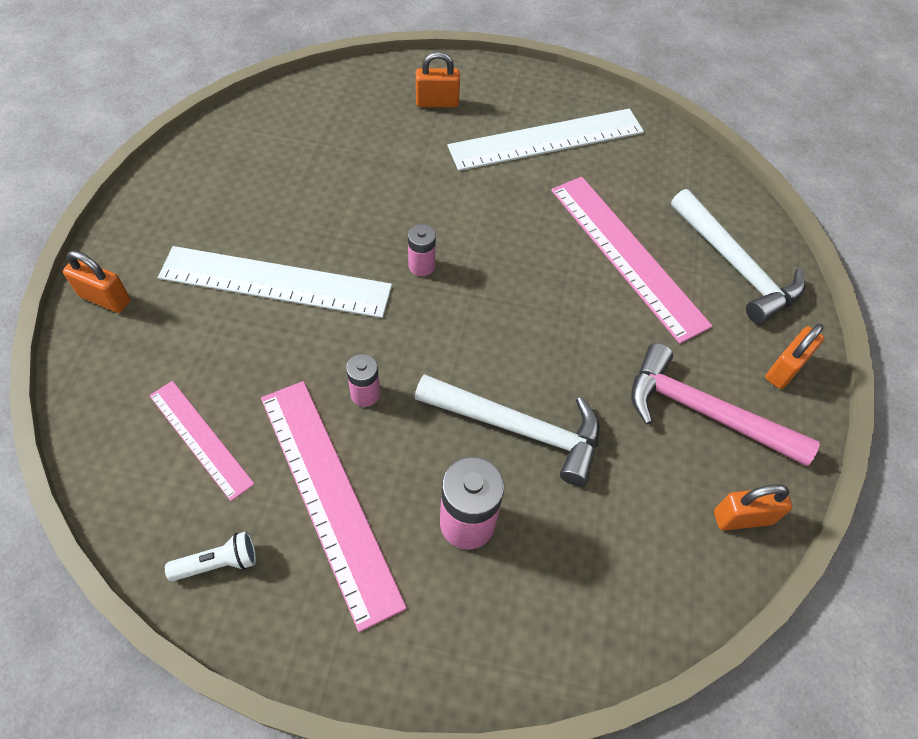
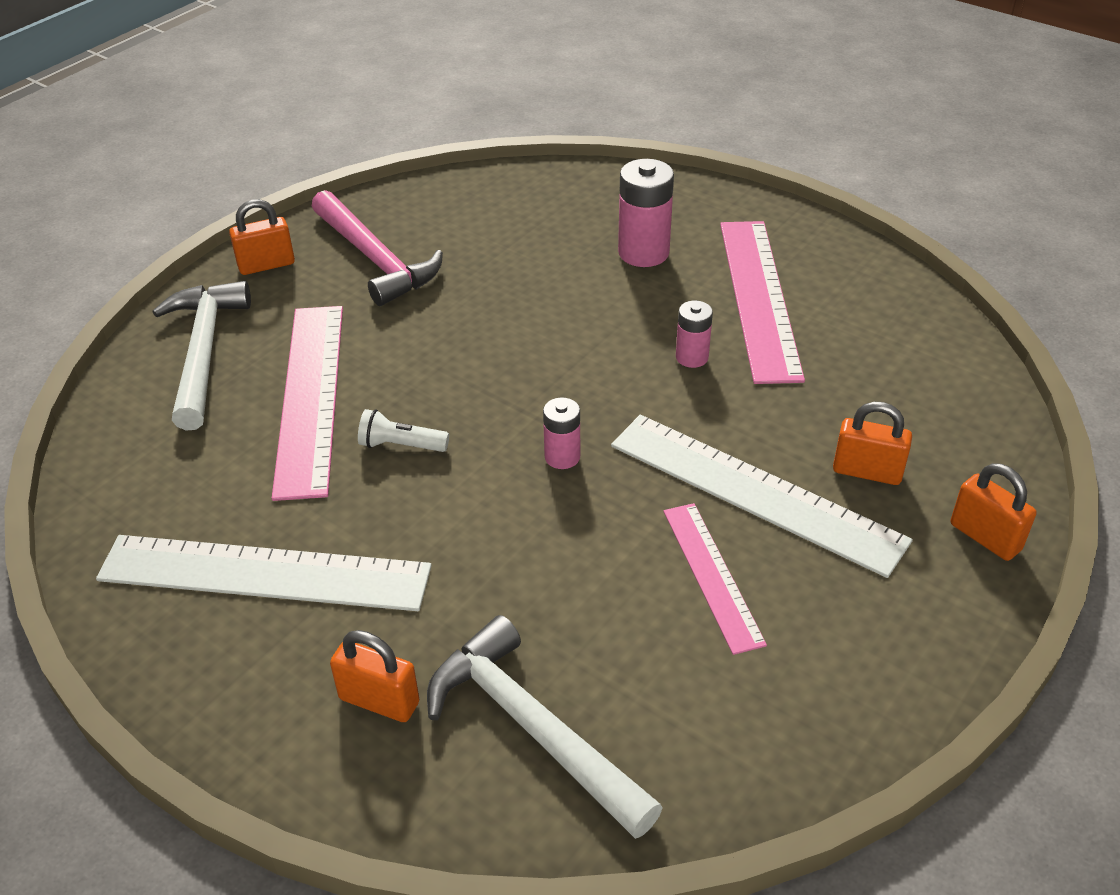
camera: 150 degrees left, 15 degrees down
pink ruler [149,381,255,501] -> pink ruler moved to [663,503,767,655]
white flashlight [165,531,256,581] -> white flashlight moved to [358,409,449,452]
white hammer [415,374,600,486] -> white hammer moved to [427,615,663,839]
orange padlock [714,484,792,531] -> orange padlock moved to [833,402,912,485]

